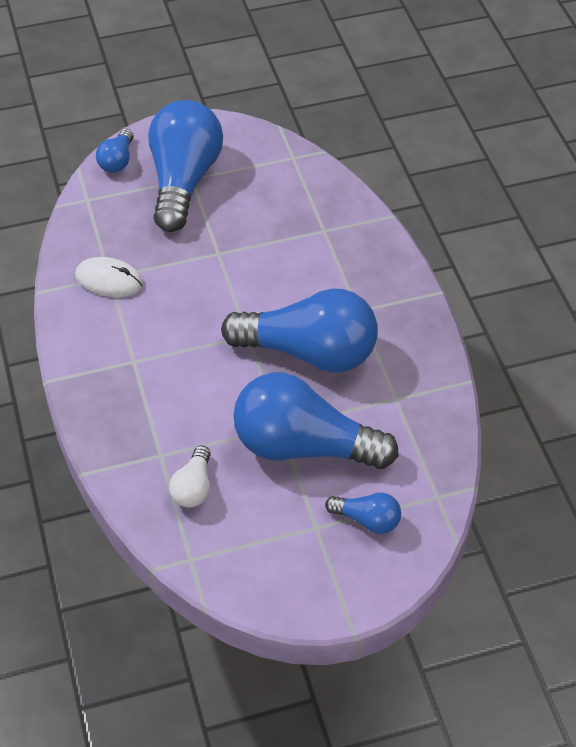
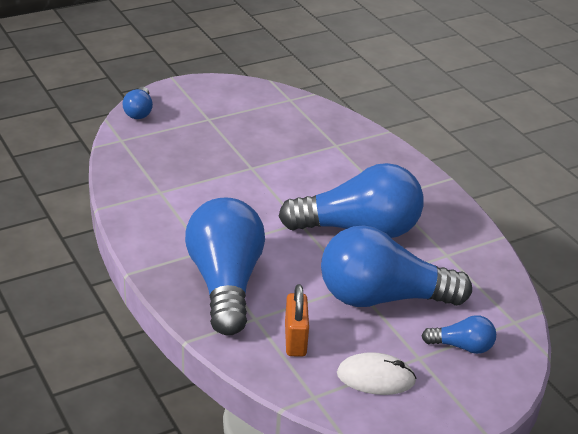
camera: 15 degrees left, 15 degrees down
white mouse [75,257,143,297] -> white mouse moved to [337,352,416,395]
blue light bulb [148,100,223,232] -> blue light bulb moved to [185,197,265,336]
white light bulb [169,446,211,507] -> orange padlock [285,284,309,357]

